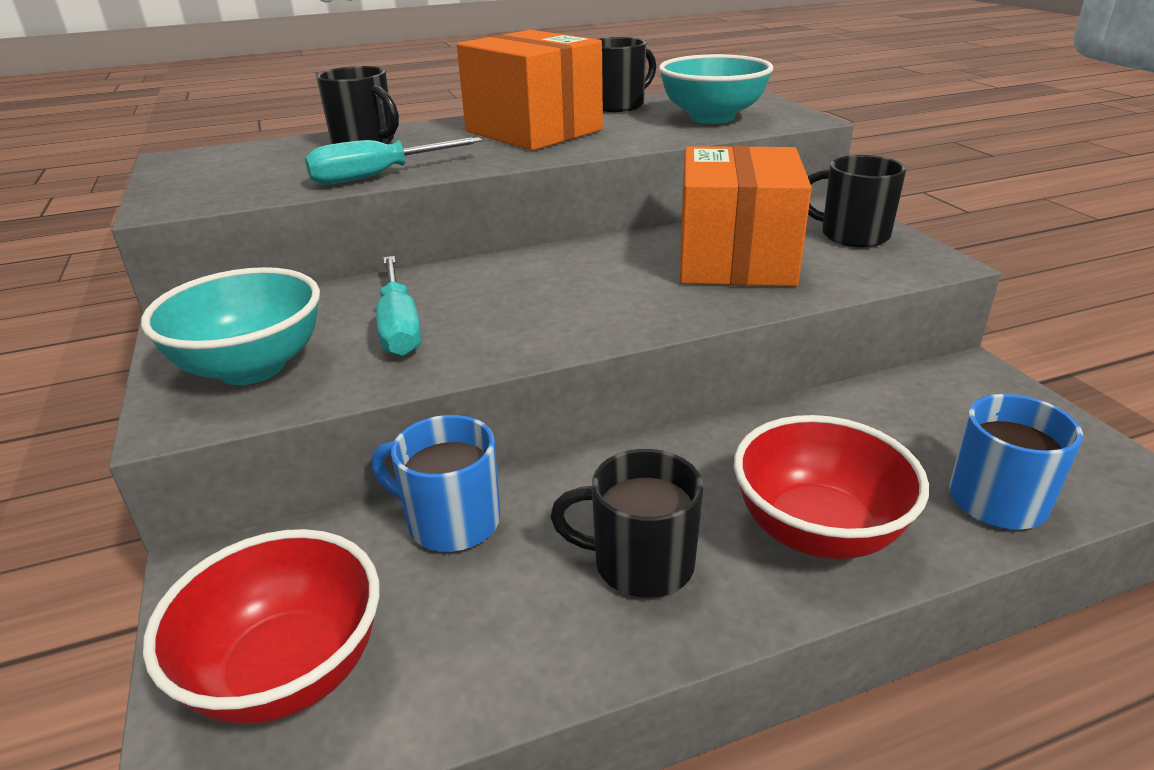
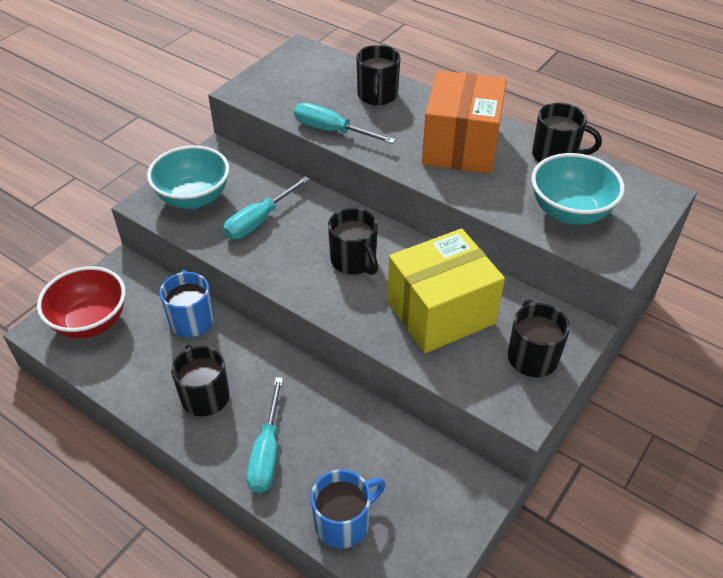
camera: 55 degrees right, 15 degrees up
orange box [680,146,812,287] -> yellow box [387,228,505,353]
red bowl [734,415,929,559] -> turquoise screwdriver [247,377,283,493]
none -> black mug [328,208,378,275]

